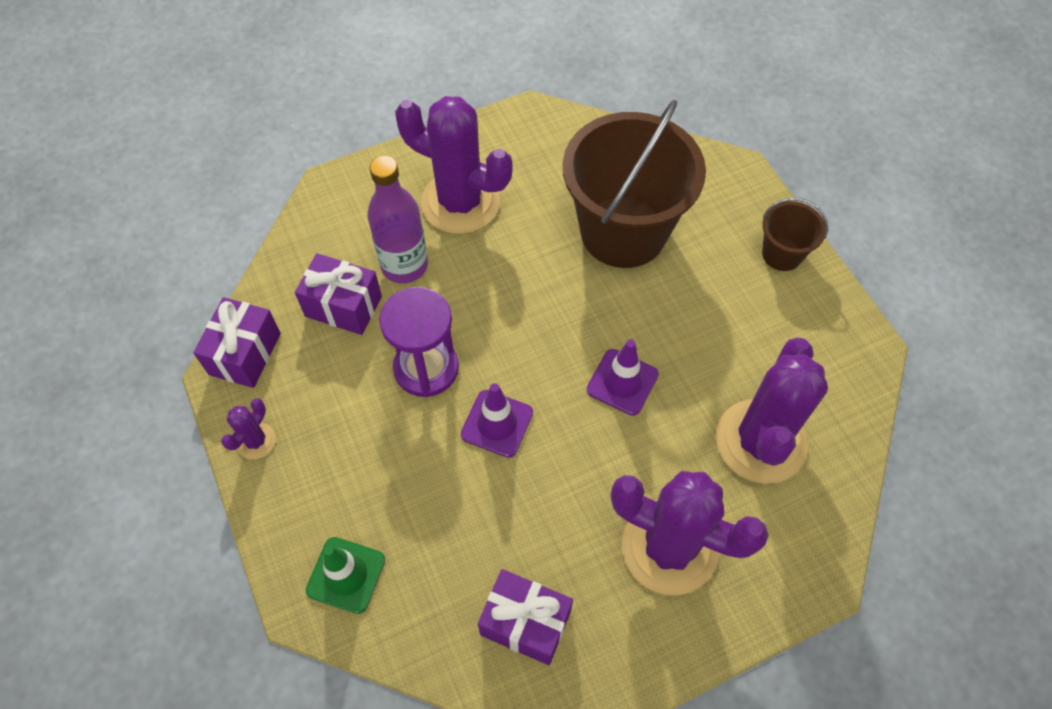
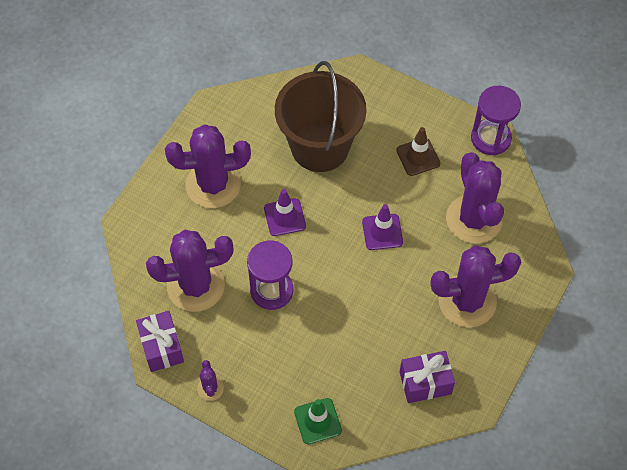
camera: 35 degrees left, 0 degrees up
purple gift [295,253,382,335] -> purple cactus [146,230,234,312]
purple bottle [367,156,428,283] -> none
purple traffic cone [461,383,533,458] -> purple traffic cone moved to [264,189,306,236]
brown bucket [762,198,828,271] -> none
none -> brown traffic cone [396,127,440,176]
none -> purple hourglass [471,86,521,155]

